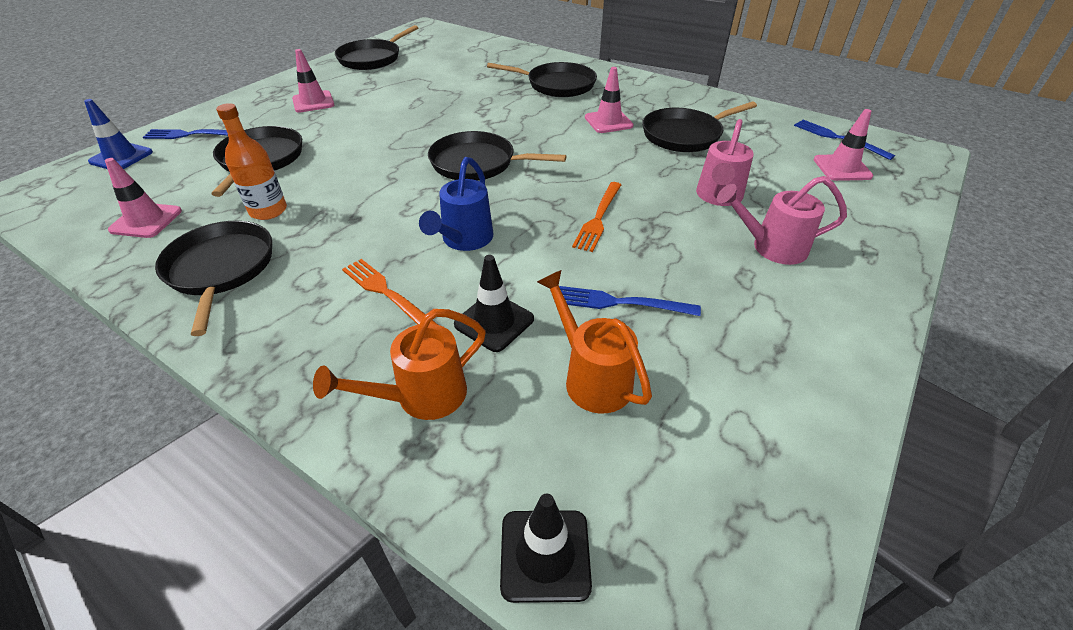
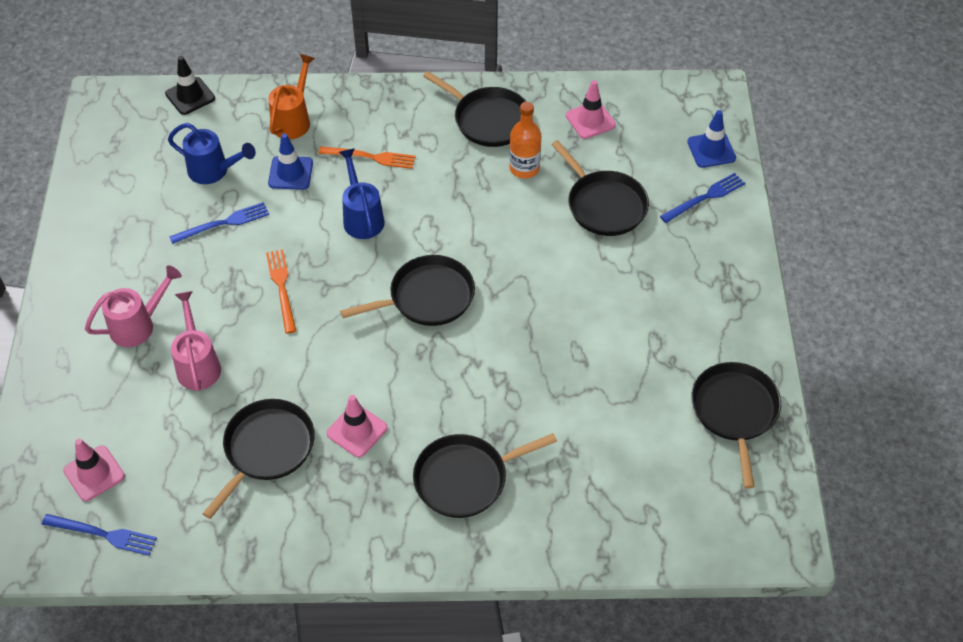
camera: 145 degrees right, 10 degrees up
pink traffic cone [292,49,334,113] -> none
black traffic cone [454,255,534,352] -> blue traffic cone [268,133,313,190]
orange watering can [537,270,652,414] -> blue watering can [168,123,256,184]

